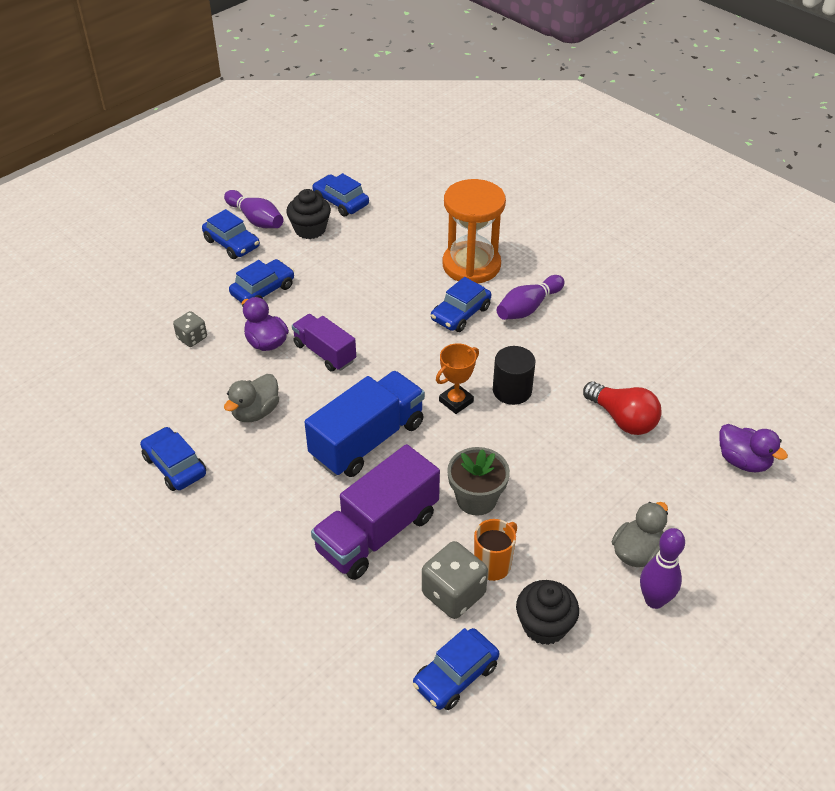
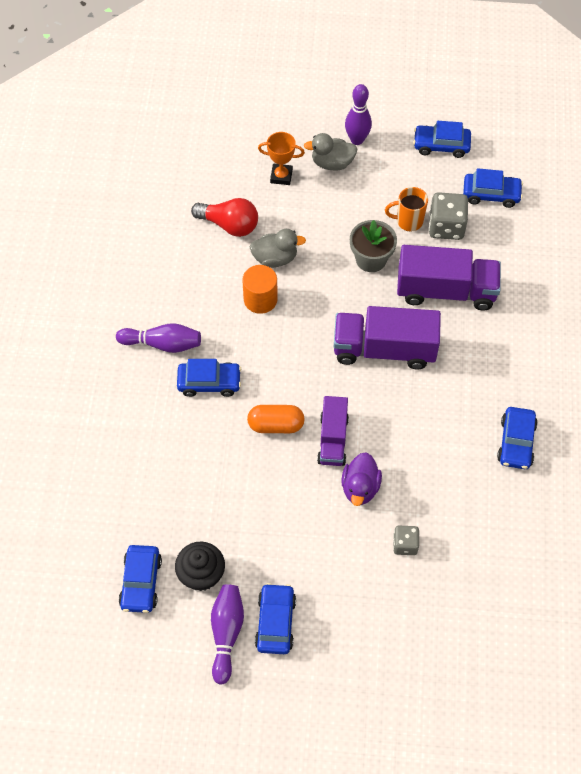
camera: 130 degrees left, 15 degrees up
grey duck [224,374,279,422] -> grey duck moved to [250,229,306,268]
blue car [229,259,294,303] -> blue car moved to [413,121,471,158]
blue truck [304,371,425,477] -> purple truck [334,306,441,369]
orange trophy [436,343,479,414] -> orange trophy moved to [258,132,305,185]
orange hourglass [442,179,506,284] -> none
black cylinder [493,346,535,405] -> orange cylinder [242,265,278,314]
black cupcake [516,580,579,645] -> none
red light bulb [583,381,662,435] -> red light bulb turned 105 degrees clockwise [191,198,258,237]
purple duck [719,424,788,472] -> none
none -> orange capsule [247,405,305,433]

